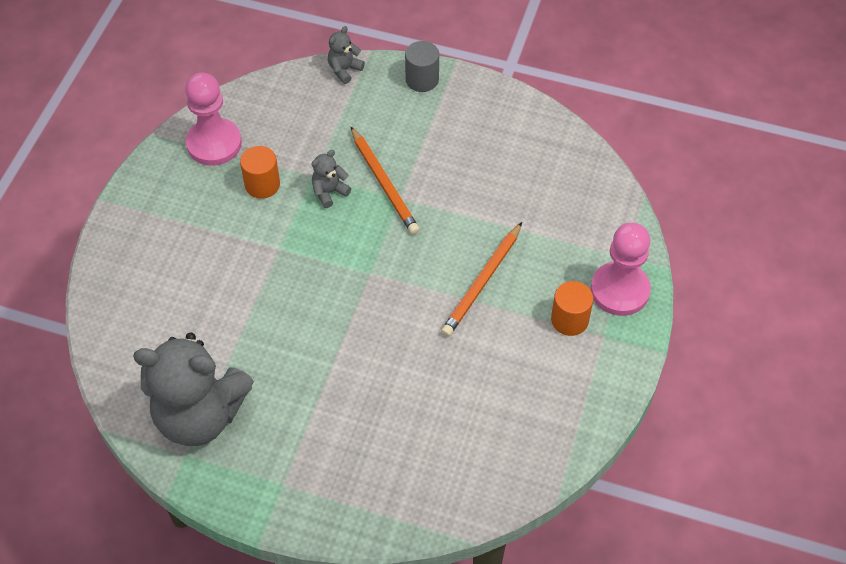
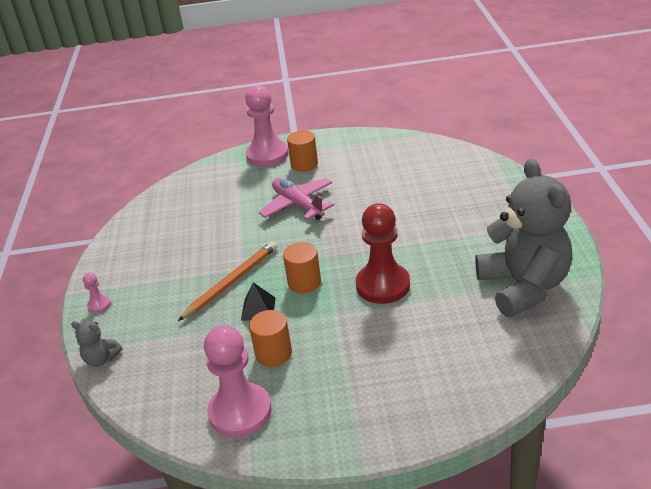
camera: 110 degrees left, 20 degrees down
grey teddy bear [311,150,351,208] -> black pyramid [241,282,276,321]
grey cylinder [405,41,439,92] -> pink pawn [83,272,111,313]
orange pencil [441,222,522,337] -> pink plane [259,178,334,220]
none -> orange cylinder [283,242,321,293]
none -> red pawn [356,203,410,304]

